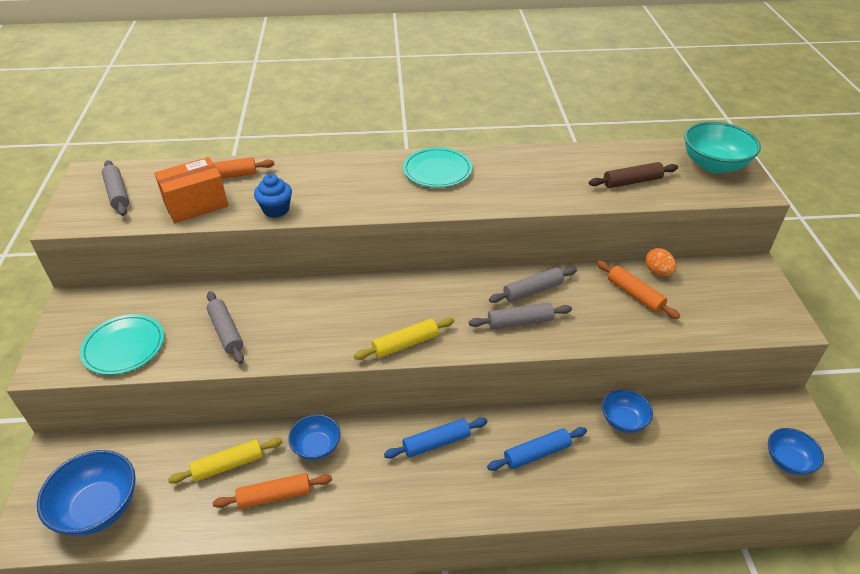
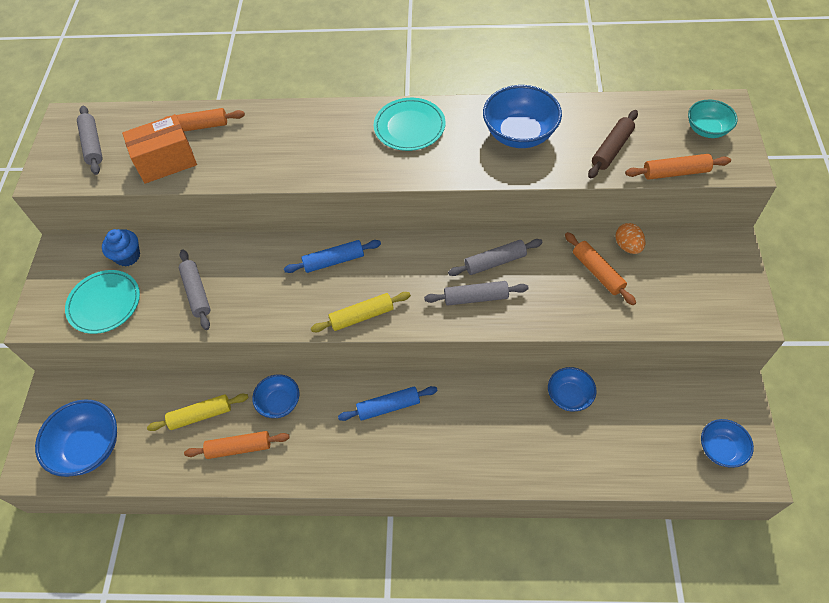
camera: 10 degrees right, 15 degrees up
blue cupcake [254,174,292,218] -> blue cupcake moved to [102,229,140,267]
blue rolling pin [487,427,587,471] -> blue rolling pin moved to [284,240,381,273]
brown rolling pin [589,162,678,188] -> brown rolling pin turned 45 degrees counterclockwise [588,110,638,178]
turquoise bowl [684,122,761,173] -> turquoise bowl [688,99,738,138], size x0.61
none -> blue bowl [483,85,562,148]
none -> orange rolling pin [625,154,731,180]

